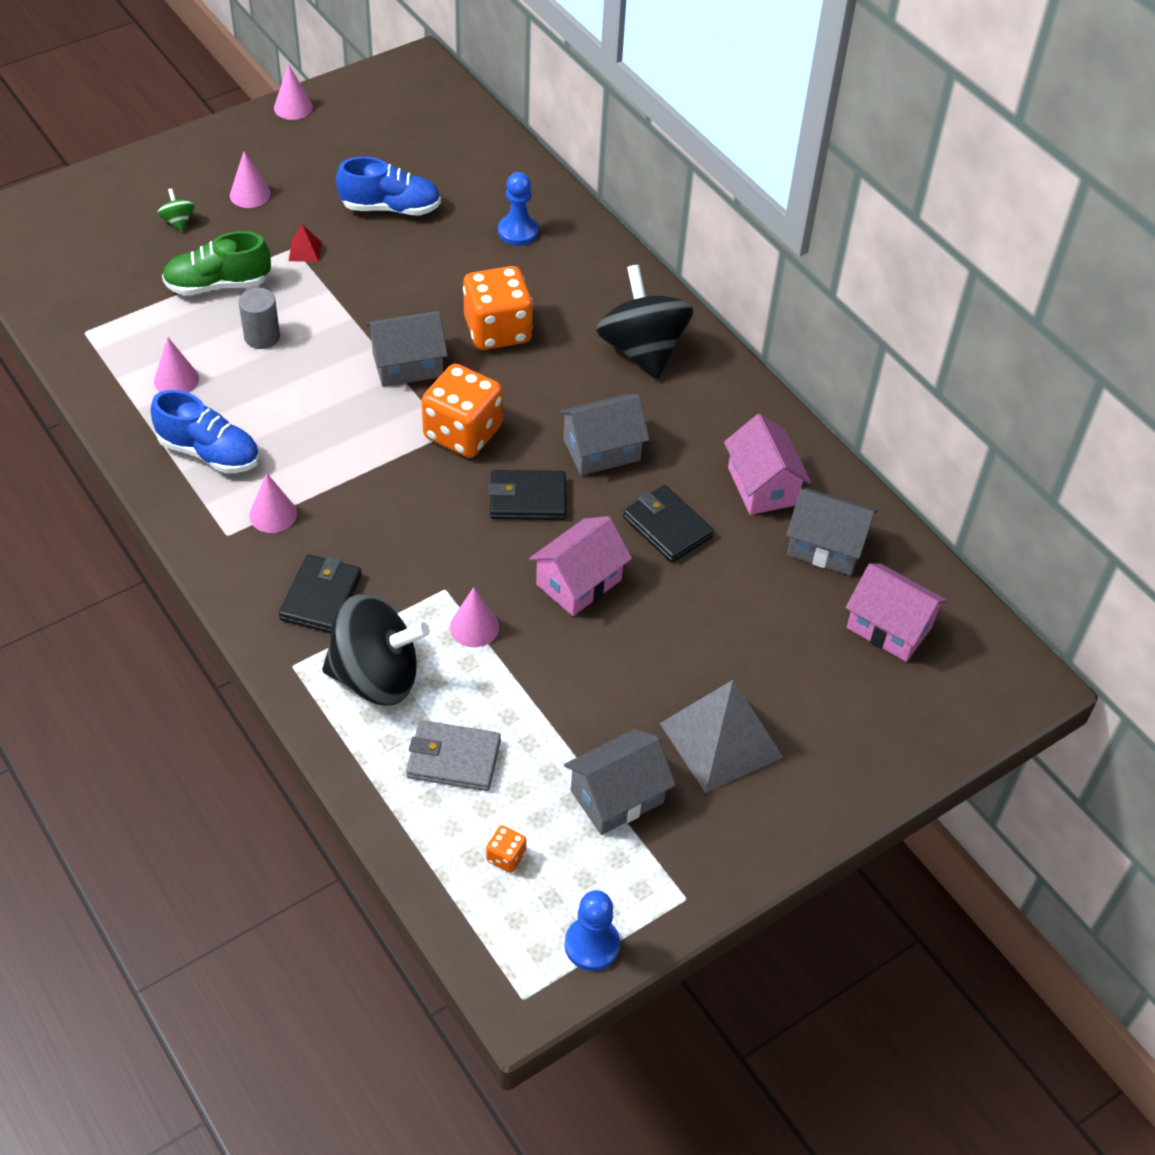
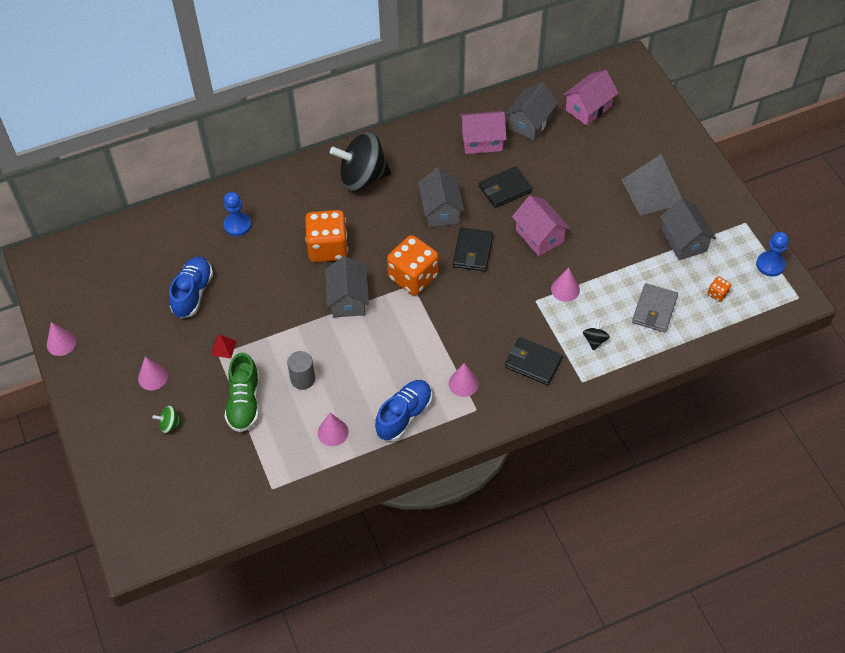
camera: 75 degrees left, 5 degrees up
black spinning top [322,594,430,706] -> black spinning top [583,319,610,350], size x0.40

